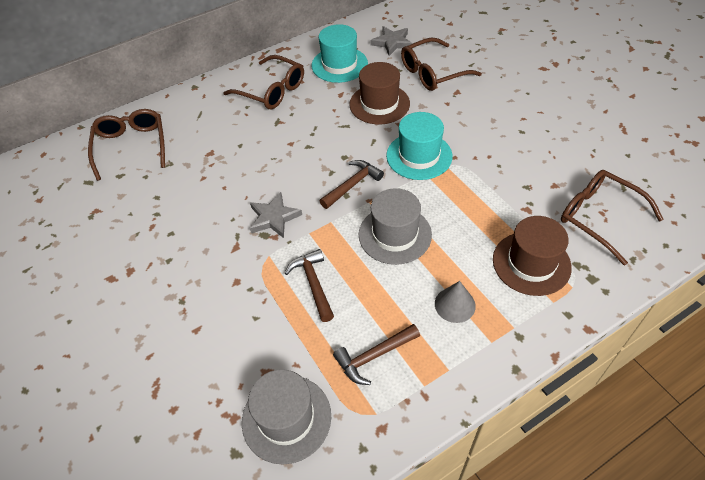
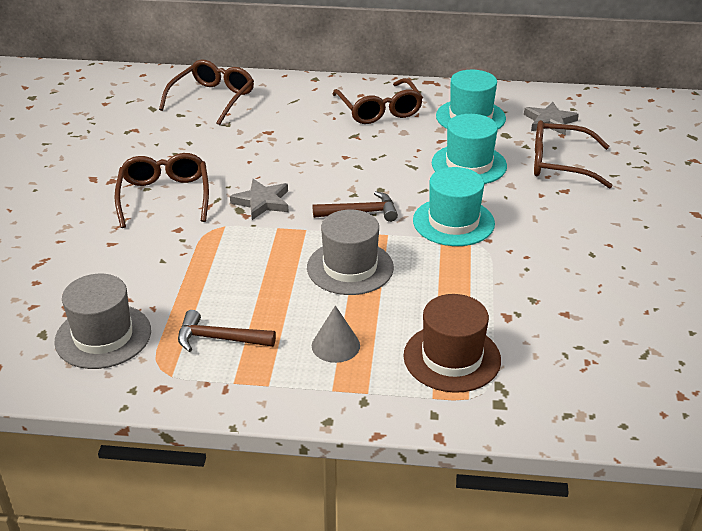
camera: 35 degrees right, 15 degrees down
brown hammer [284,249,334,322] -> none
brown hat [349,62,410,125] -> turquoise hat [432,114,507,184]
brown glasses [561,170,664,266] -> brown glasses moved to [114,153,209,228]

